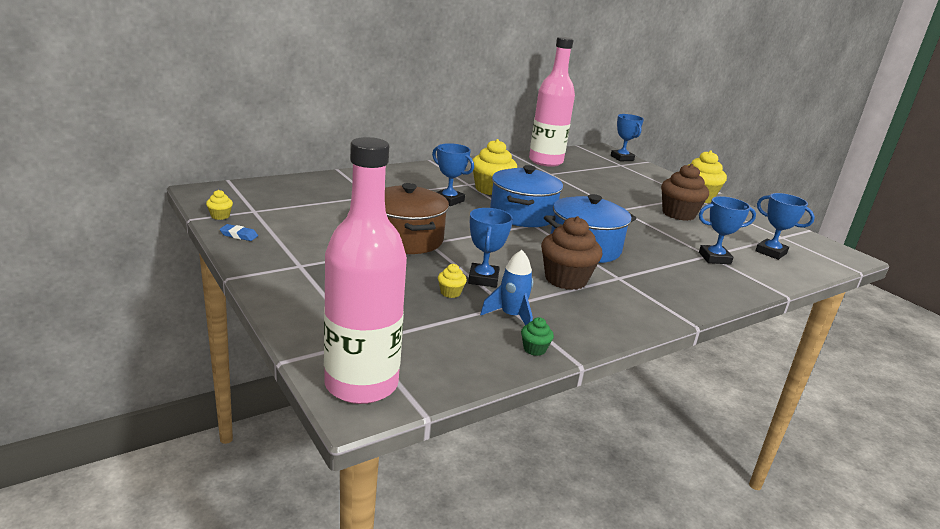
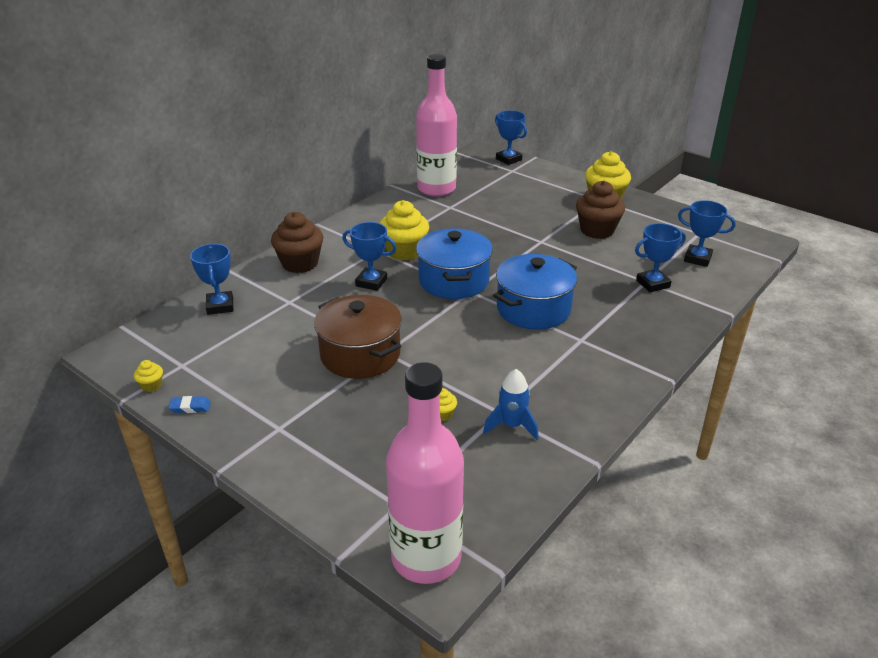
camera: 15 degrees left, 10 degrees up
blue trophy [468,208,513,287] -> blue trophy moved to [190,244,233,315]
green cupcake [521,317,554,356] -> none
brown cupcake [541,216,602,290] -> brown cupcake moved to [271,212,323,273]

